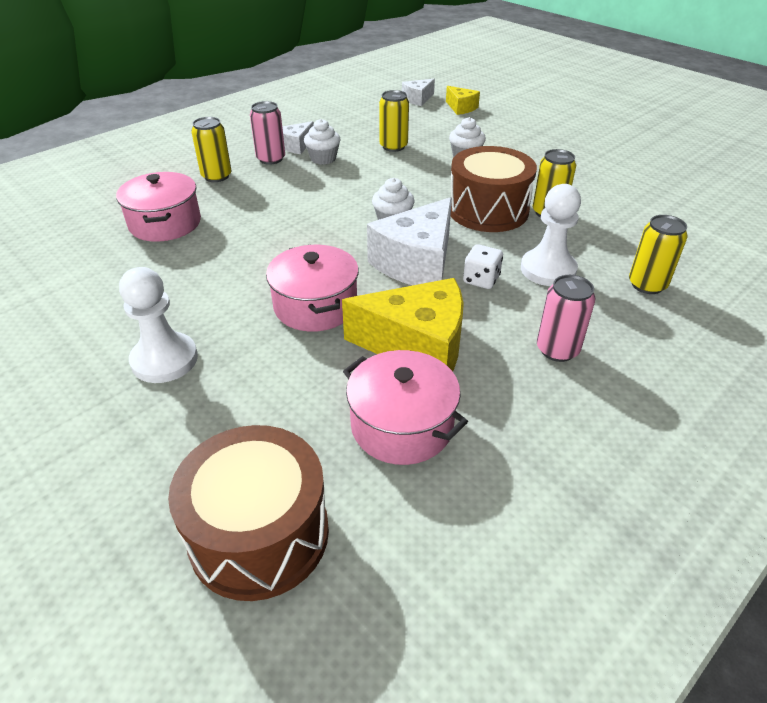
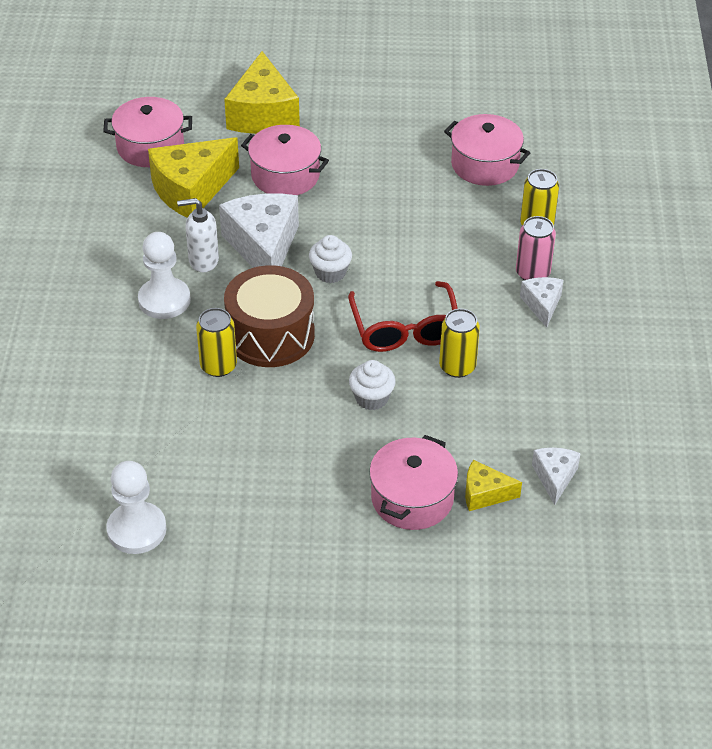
camera: 135 degrees right, 5 degrees up
white pawn [119,267,198,383] -> white pawn moved to [106,461,166,554]
brown drum [168,425,329,601] -> none
white cupcake [304,119,341,165] -> none
white dice [463,244,503,289] -> white soap dispenser [177,198,219,272]
pink can [537,275,596,362] -> none
yellow can [629,215,688,294] -> none
none -> yellow cheese [224,51,300,134]
none -> red glasses [348,281,458,352]
none -> pink pot [369,435,458,530]

